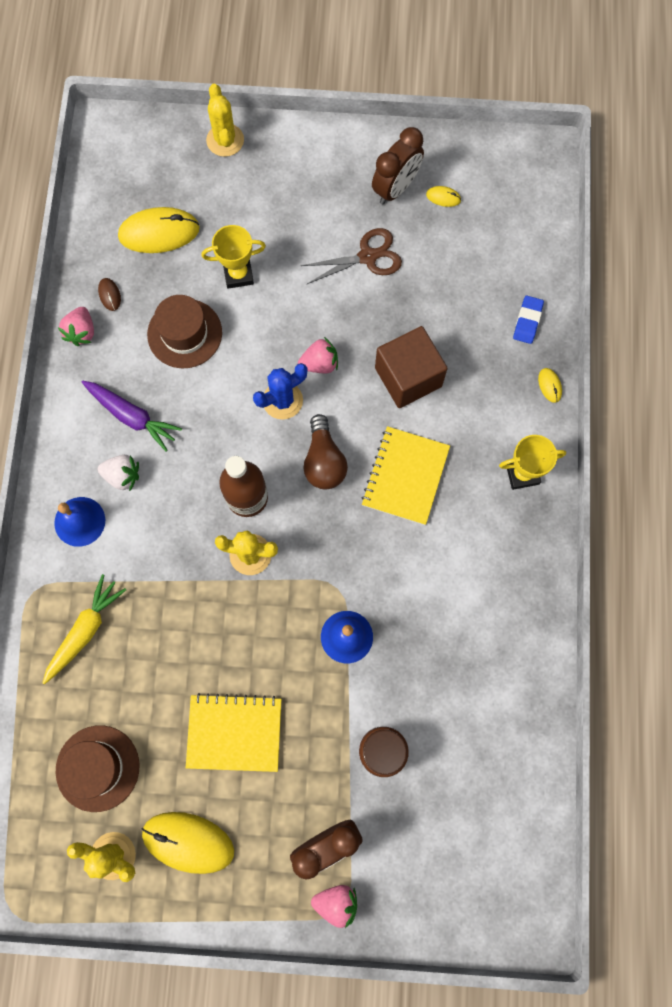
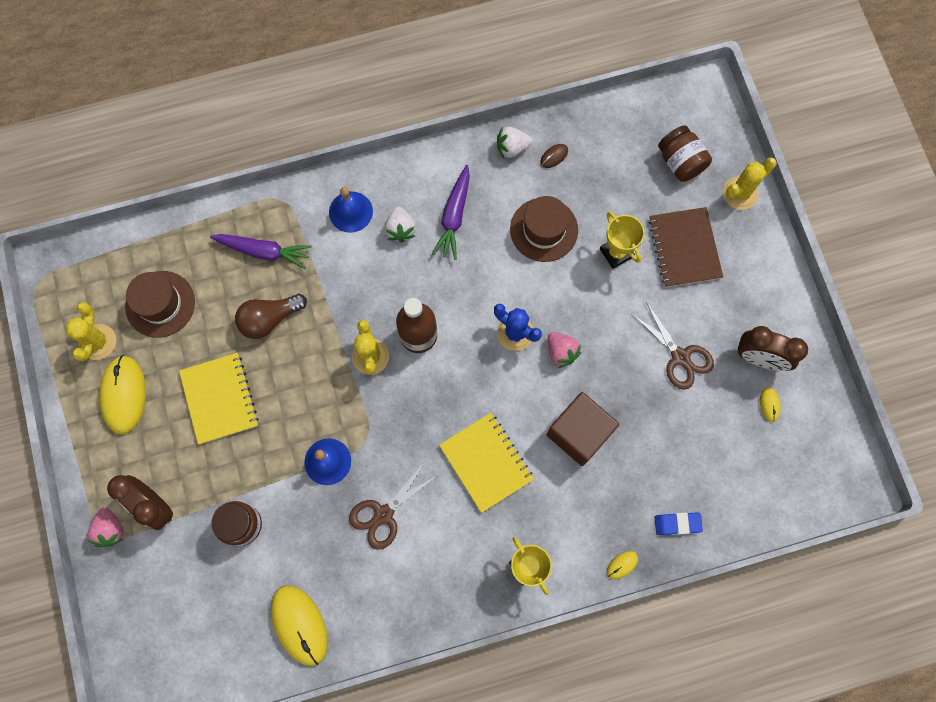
camera: 70 degrees right, 0 degrees up
yellow carrot [42,574,126,685] -> purple carrot [210,234,312,269]
pink strawberry [58,307,94,346] -> white strawberry [497,127,532,158]
yellow mouse [118,207,200,253] -> yellow mouse moved to [271,585,328,666]
brown light bulb [303,414,348,489] -> brown light bulb moved to [235,294,307,339]
yellow notebook [361,426,450,525] -> yellow notebook turned 60 degrees clockwise [439,413,534,513]
none -> brown scissors [349,462,437,550]
none -> brown notebook [649,207,723,287]
none -> brown jar [658,125,712,182]

